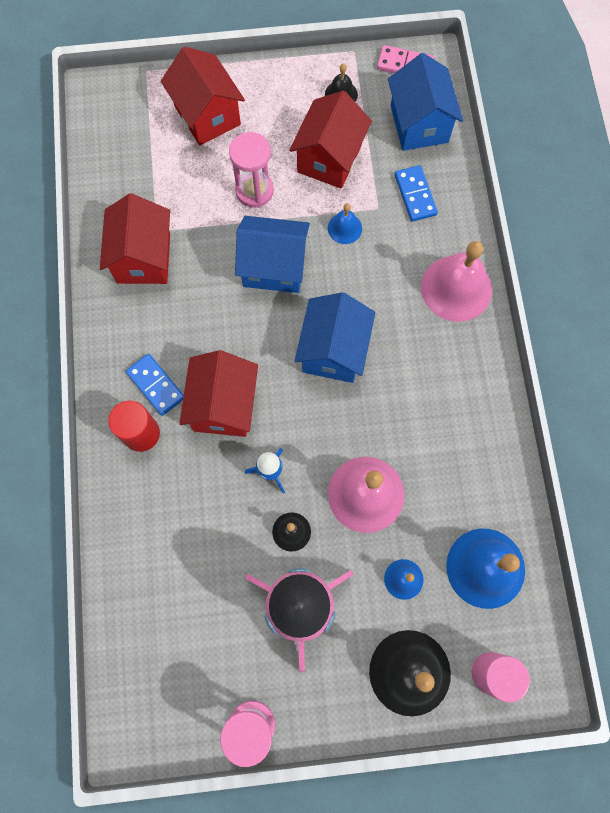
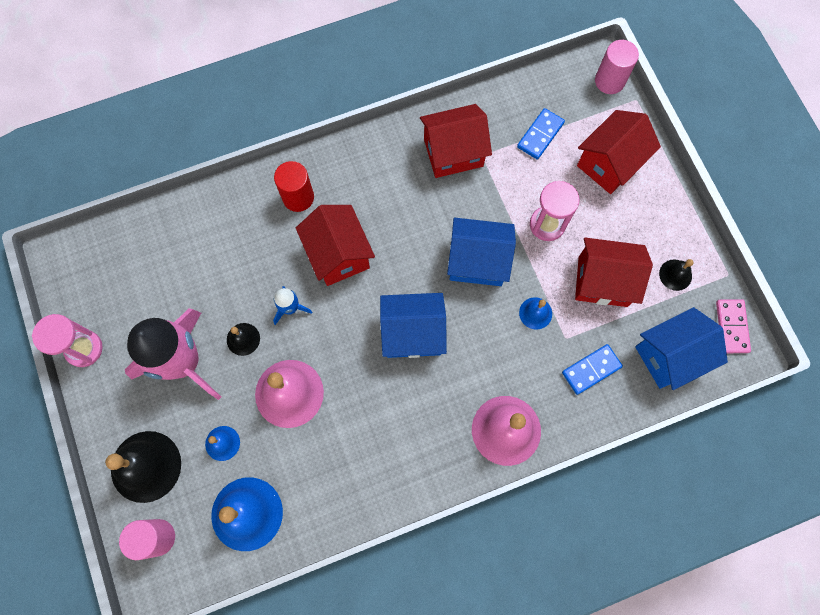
camera: 75 degrees right, 0 degrees up
blue domino [126,354,184,416] -> blue domino moved to [517,108,565,160]
red house [179,350,258,437] -> red house turned 75 degrees clockwise [296,205,375,286]
blue house [235,216,310,293] -> blue house turned 75 degrees counterclockwise [447,218,516,286]
none -> pink cylinder [595,40,639,94]

